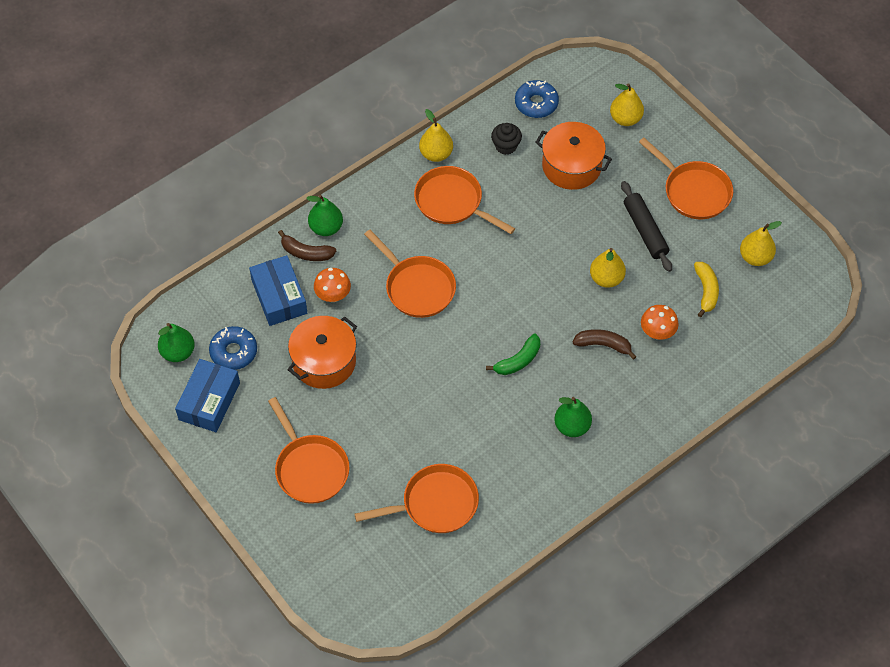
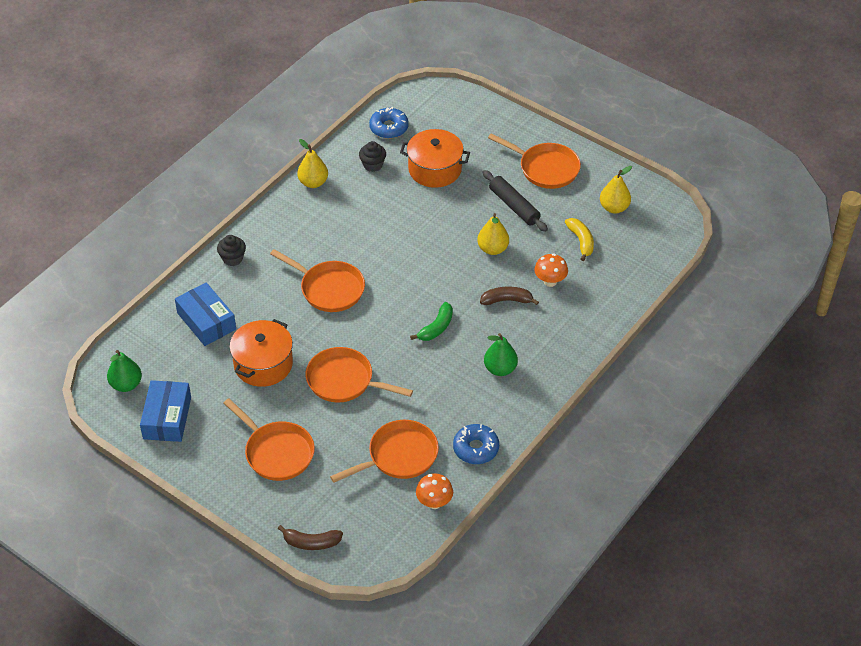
camera: 15 degrees left, 10 degrees down
blue donut [209,326,257,370] -> blue donut moved to [453,424,499,464]
brown banana [278,230,336,261] -> brown banana moved to [278,525,343,550]
green pear [306,195,343,236] -> black cupcake [217,235,246,266]
orange mushroom [314,268,351,302] -> orange mushroom moved to [416,473,453,509]
orange pan [414,166,515,234] -> orange pan moved to [305,347,413,403]
yellow pear [610,83,644,126] -> none

